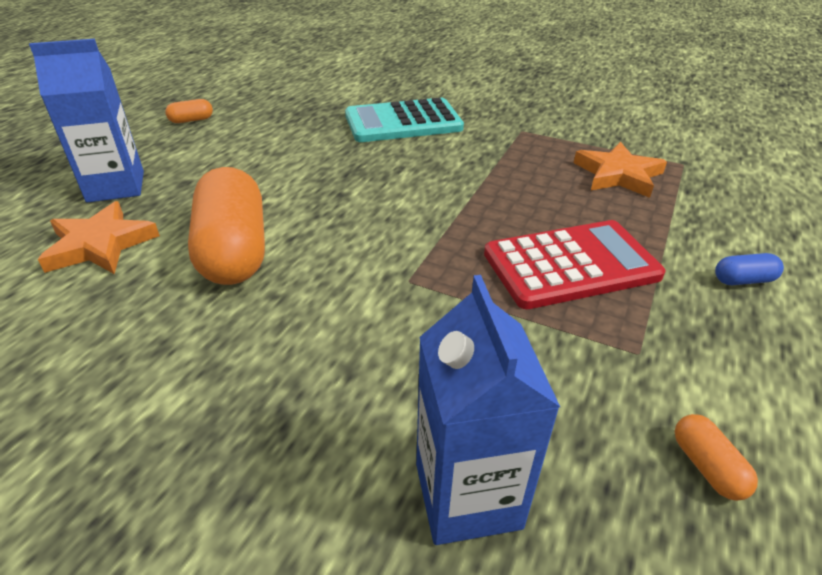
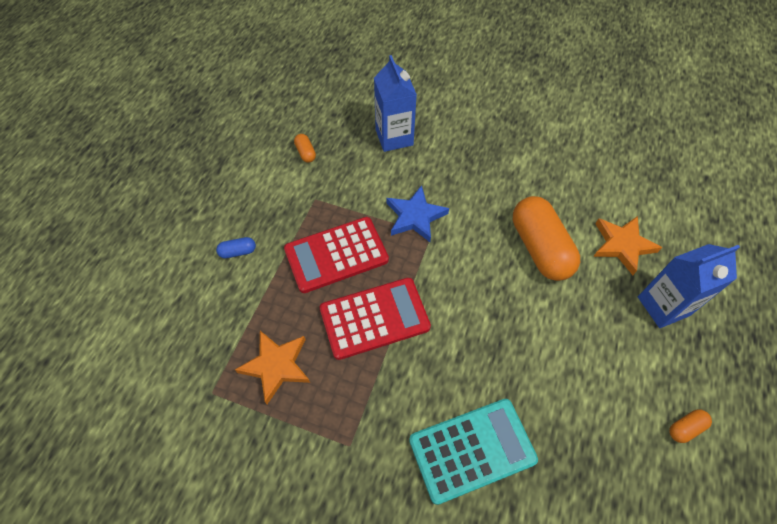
camera: 175 degrees right, 20 degrees up
none -> red calculator [320,278,431,360]
none -> blue star [387,185,449,242]

